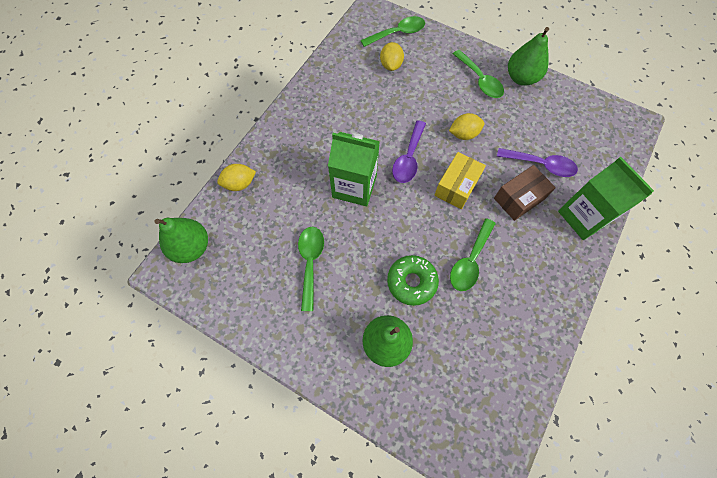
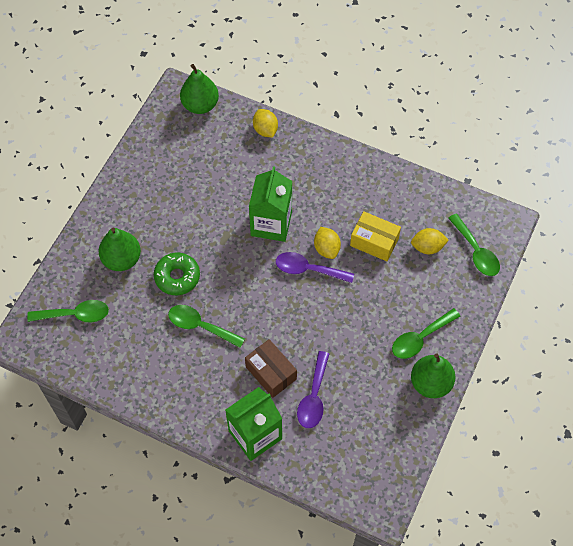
camera: 85 degrees right, 5 degrees down
green spoon [298,227,324,311] -> green spoon moved to [27,300,109,322]
yellow box [434,152,486,209] -> yellow box moved to [350,211,401,261]
yellow lemon [449,113,484,140] -> yellow lemon moved to [314,227,341,259]

